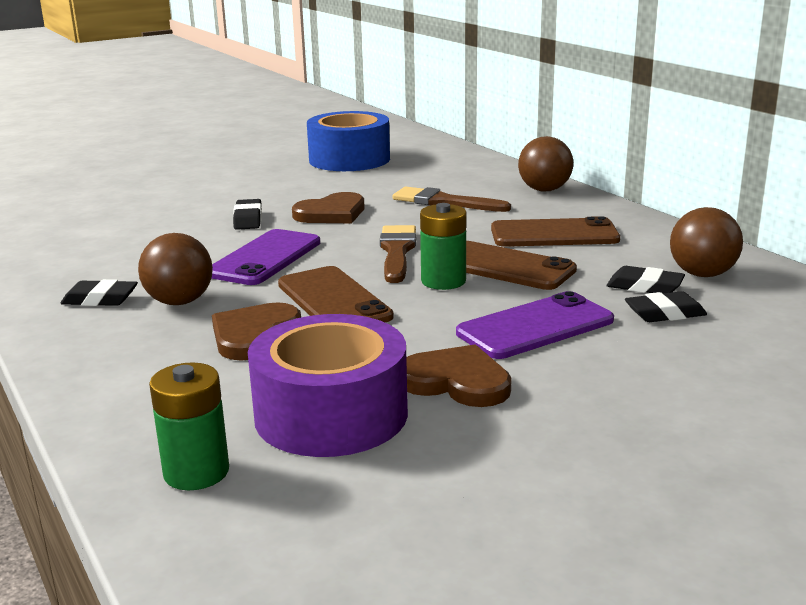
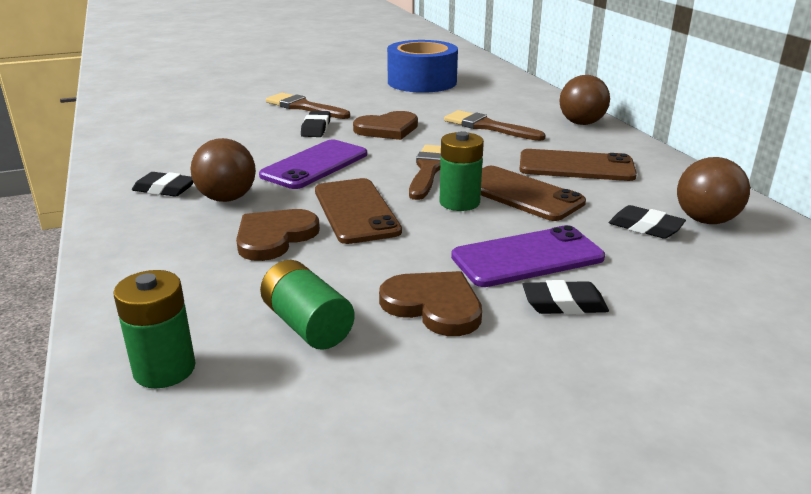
camera: 10 degrees right, 5 degrees up
purple tape [248,314,408,457] -> green battery [260,260,355,350]
black eraser [625,291,707,322] -> black eraser moved to [522,280,609,315]
none -> brown brush [266,93,350,119]

